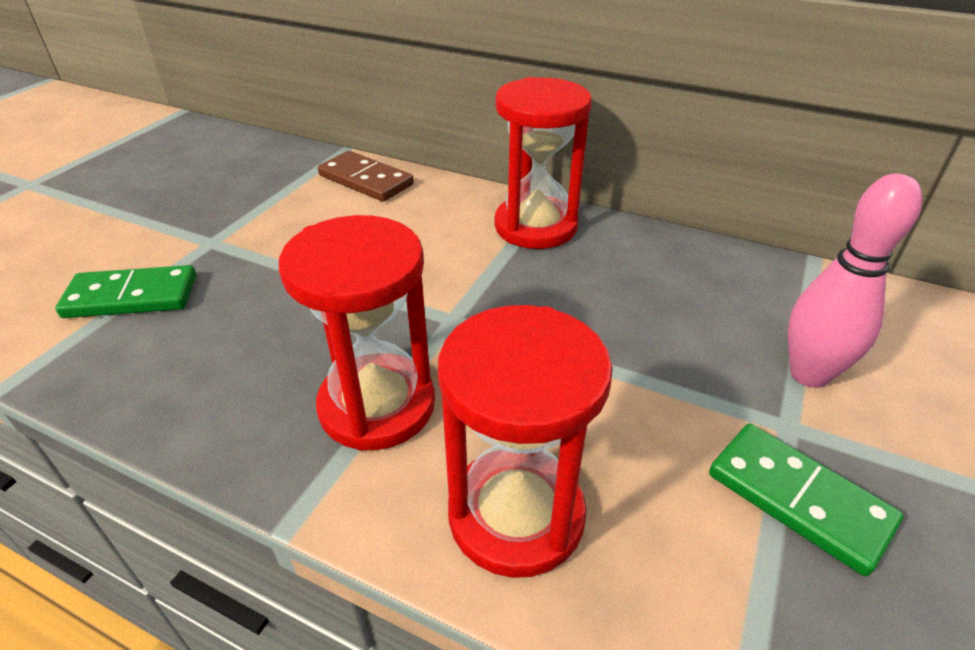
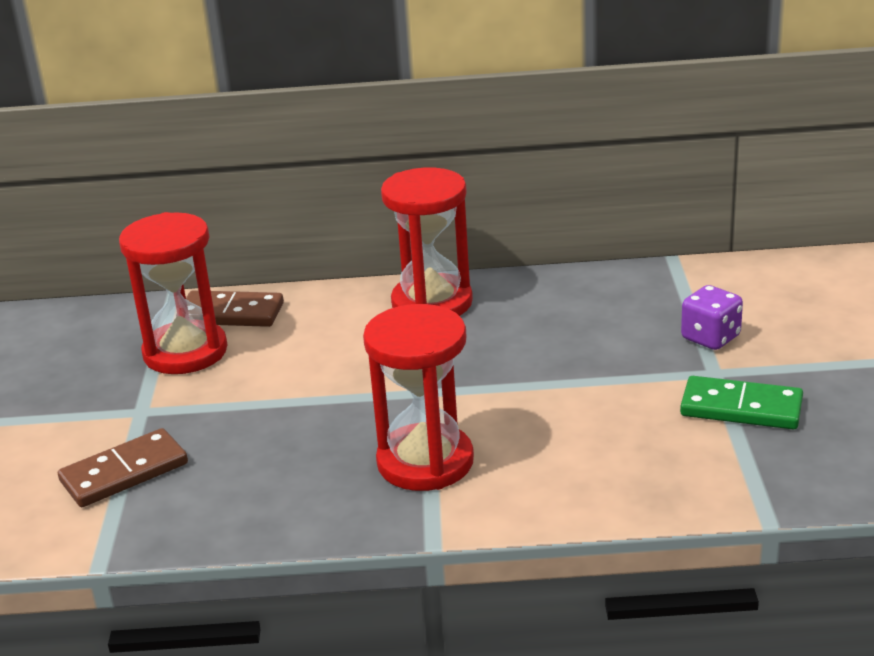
camera: 25 degrees left, 10 degrees down
green domino [55,265,196,318] -> brown domino [58,428,188,507]
red hourglass [438,305,613,578] -> red hourglass moved to [119,212,227,374]
pink bowling pin [788,173,922,388] -> purple dice [681,285,743,350]

